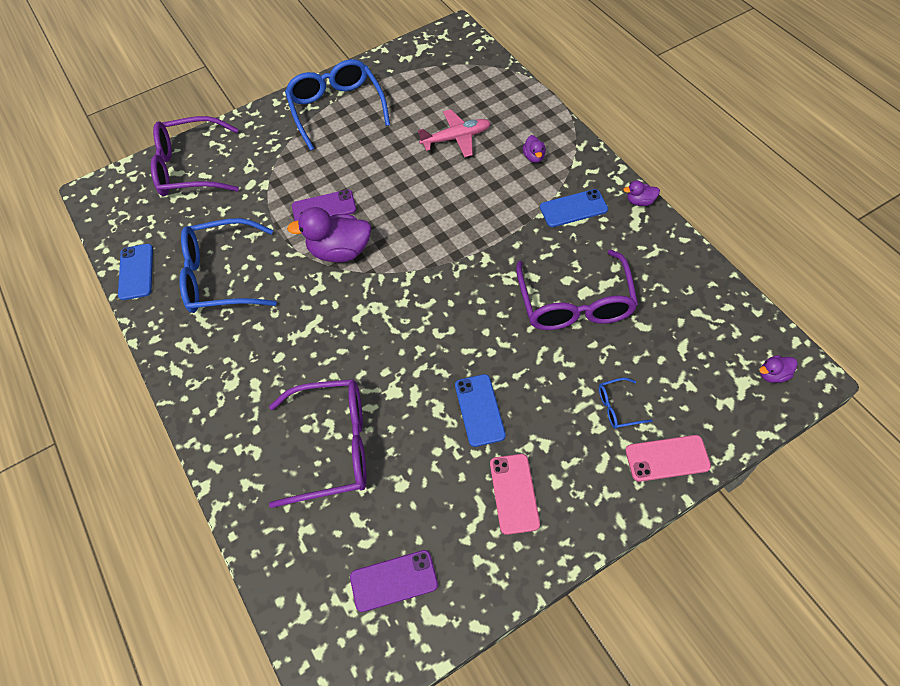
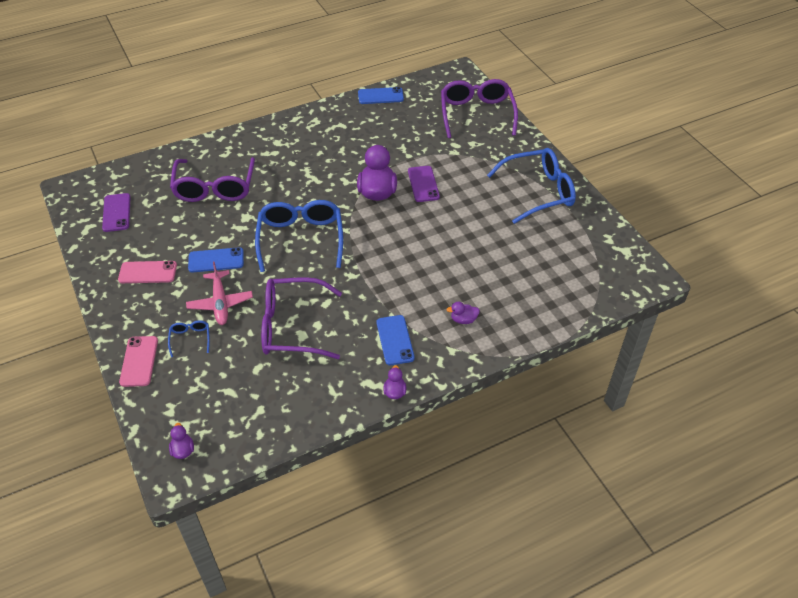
camera: 90 degrees right, 10 degrees down
blue glasses [179,218,277,313] -> blue glasses moved to [255,200,343,272]
pink plane [418,109,491,157] -> pink plane moved to [186,261,253,325]

